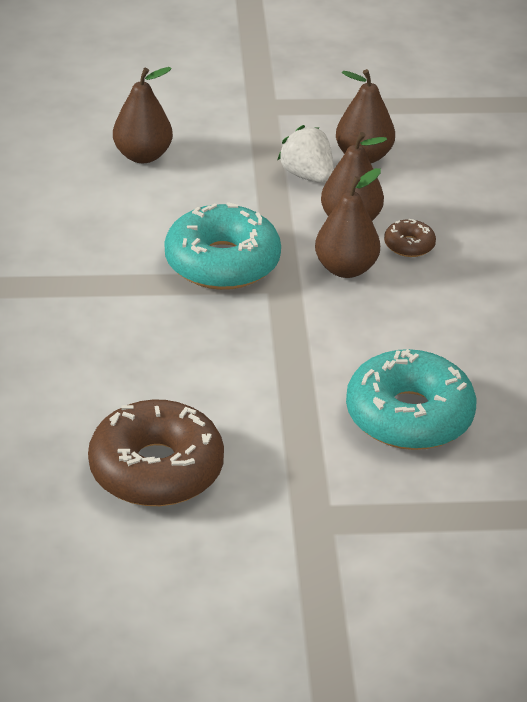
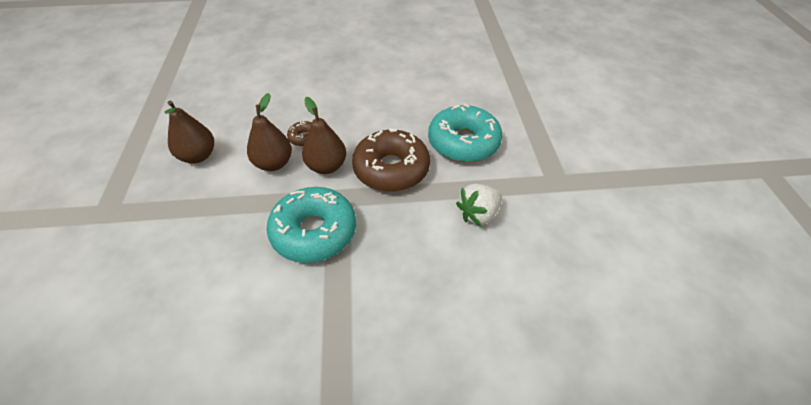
camera: 90 degrees left, 10 degrees up
brown donut [88,399,224,506] -> brown donut moved to [352,128,430,192]
brown pear [113,67,173,163] -> none
white strawberry [278,125,334,183] -> white strawberry moved to [456,184,502,226]

